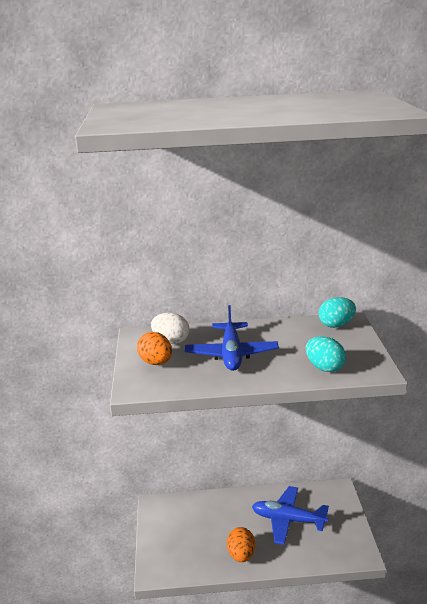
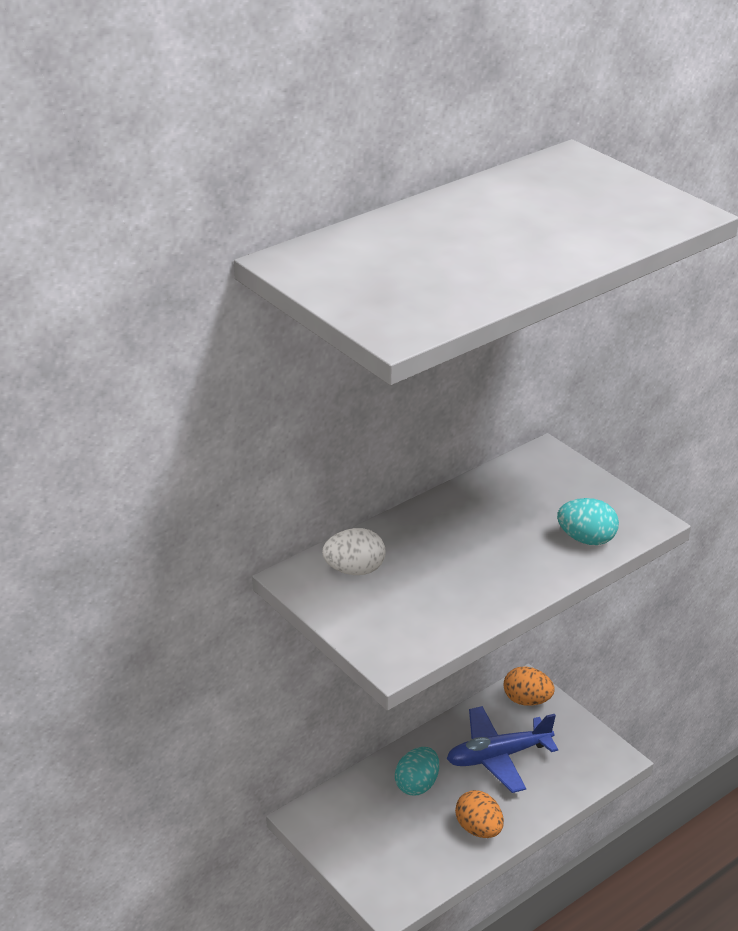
camera: 35 degrees left, 10 degrees up
orange egg [137,332,172,365] -> orange egg moved to [503,667,555,706]
blue plane [185,305,279,371] -> none
turquoise egg [318,297,356,328] -> turquoise egg moved to [395,747,439,795]

